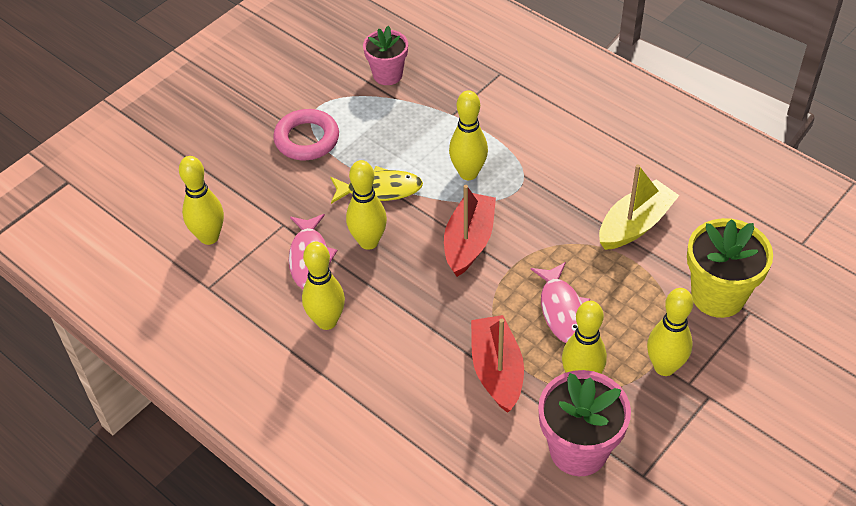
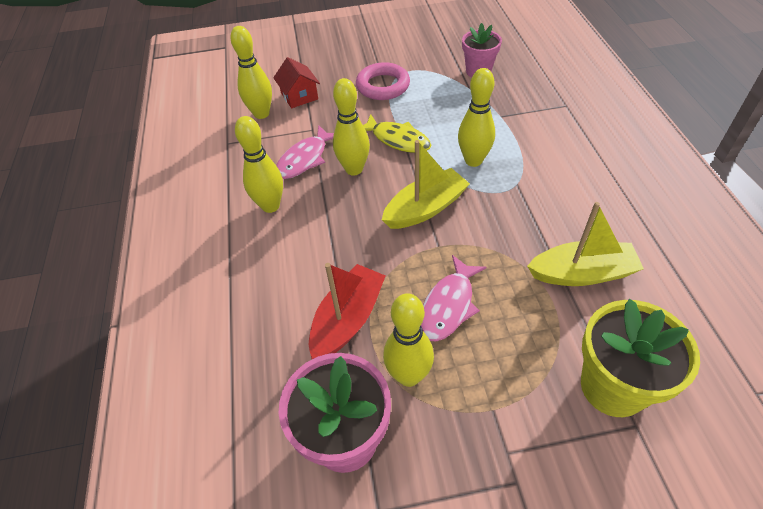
camera: 40 degrees right, 0 degrees up
red boat [444,185,496,277] -> yellow boat [382,140,470,229]
yellow bowling pin [647,288,693,376] -> none
none -> red house [273,57,320,108]

